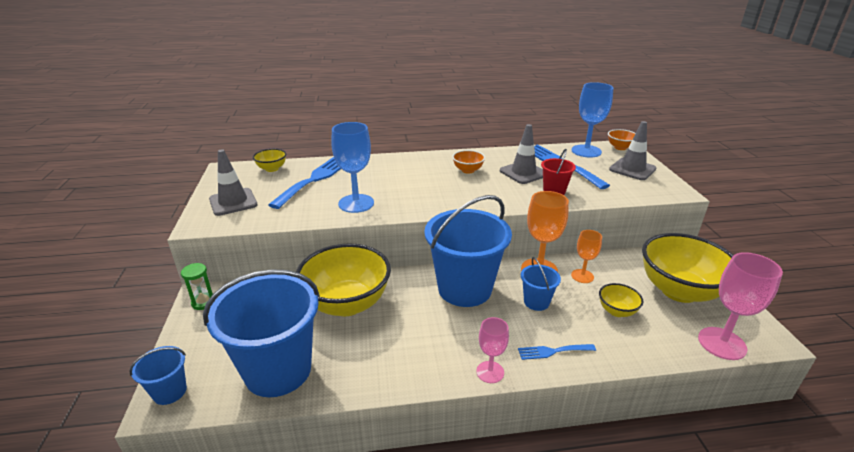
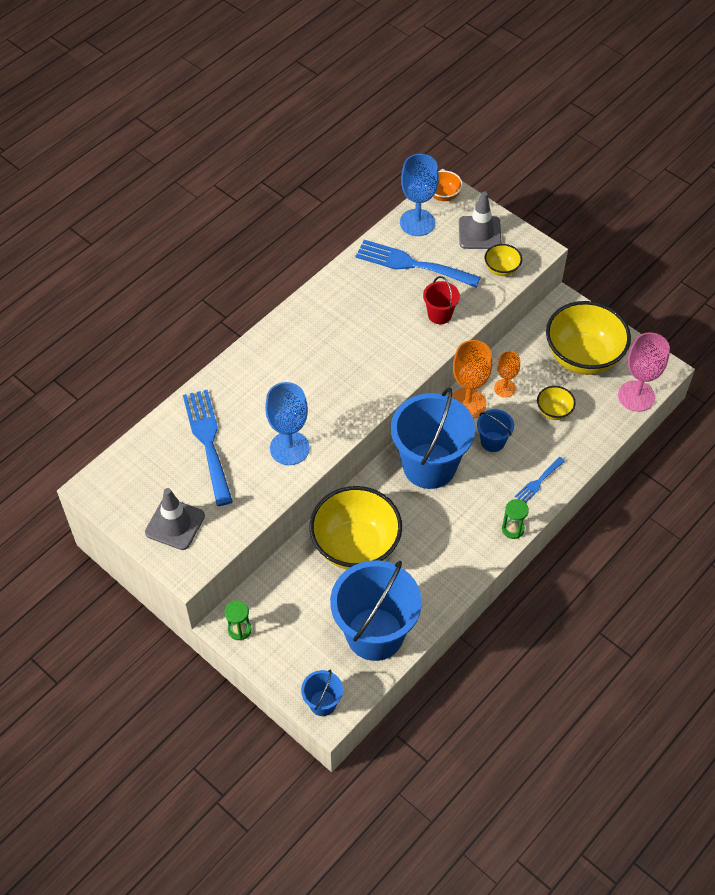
camera: 40 degrees left, 25 degrees up
yellow bowl [253,149,286,172] -> yellow bowl moved to [485,244,522,276]
orange bowl [452,150,485,174] -> none
pink goblet [476,317,509,383] -> green hourglass [502,499,529,539]
grey traffic cone [500,124,543,184] -> none

